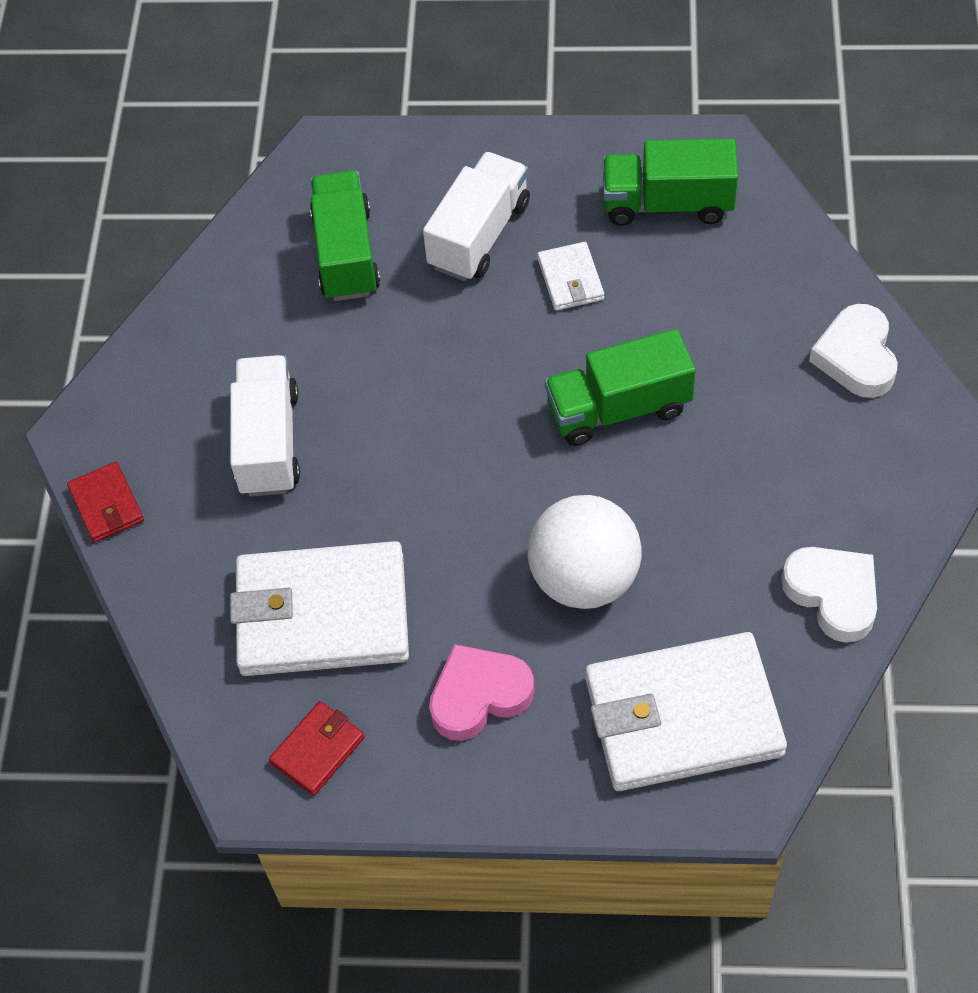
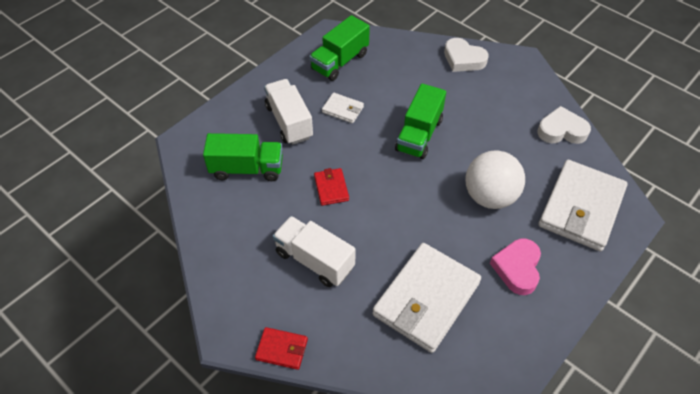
camera: 55 degrees left, 5 degrees down
red wallet [269,701,364,795] -> red wallet moved to [314,168,349,206]
green truck [310,170,380,301] -> green truck turned 150 degrees clockwise [203,133,283,181]

